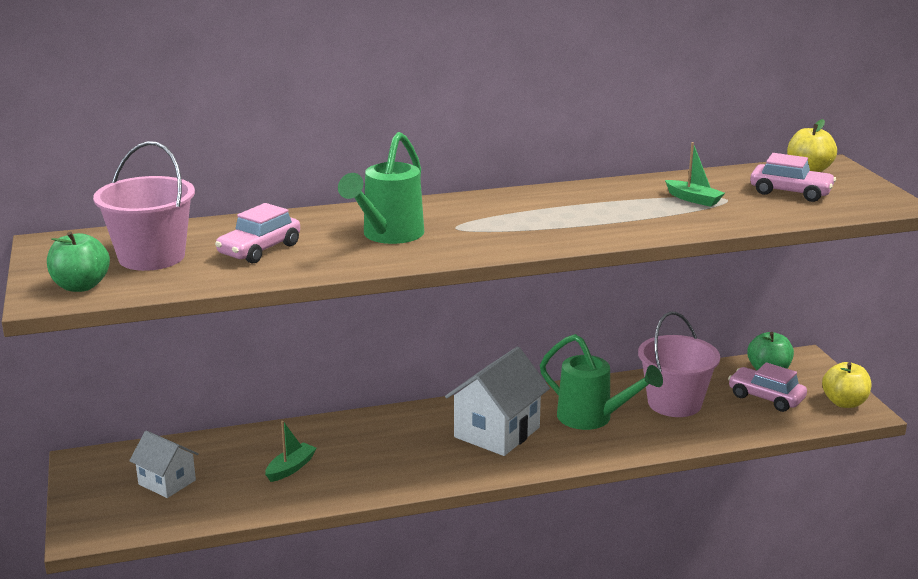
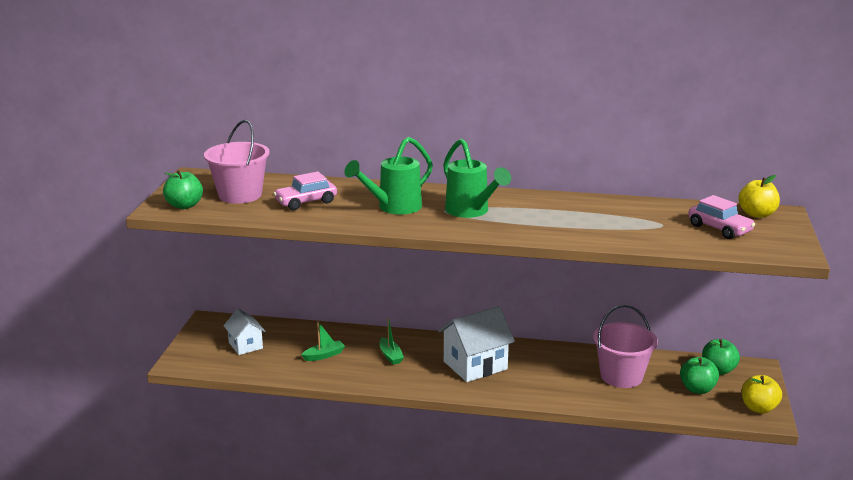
camera: 25 degrees right, 0 degrees up
green watering can [540,334,663,430] -> green watering can moved to [443,139,511,218]
green boat [665,142,725,207] -> green boat moved to [380,318,404,365]
pink car [728,362,807,412] -> green apple [680,357,719,394]

